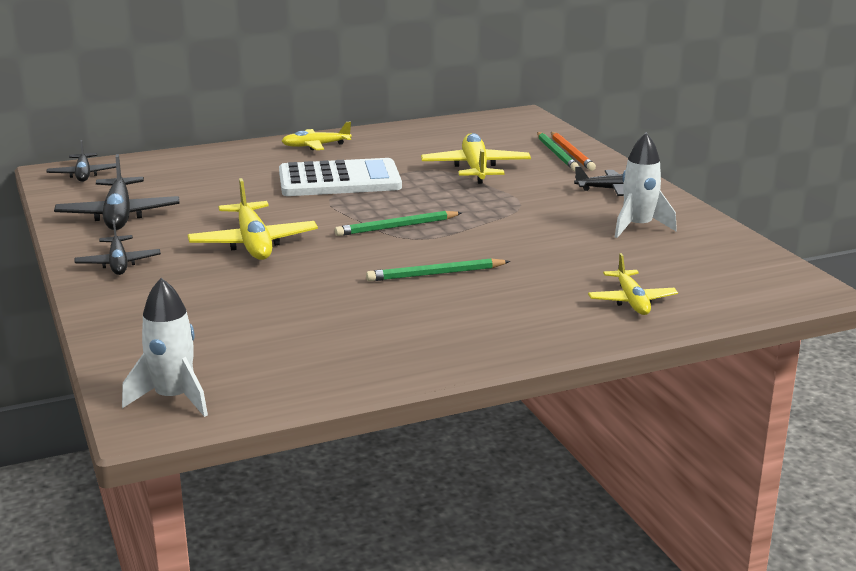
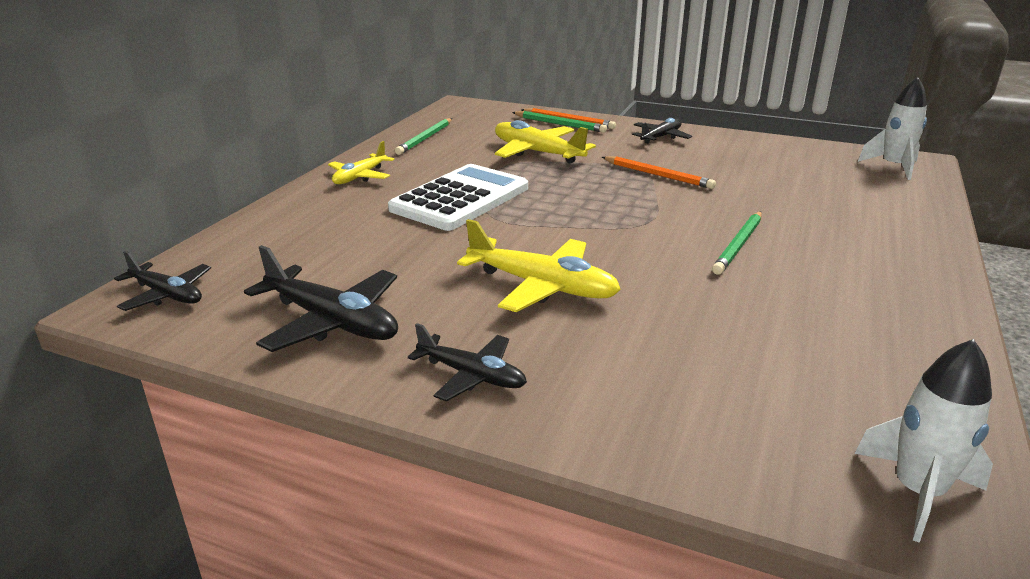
camera: 45 degrees left, 5 degrees up
green pencil [335,211,462,236] -> green pencil moved to [395,118,452,155]
yellow plane [588,253,678,315] -> none
white rocket [615,133,677,238] -> white rocket moved to [858,77,927,180]
none -> orange pencil [602,156,716,189]

